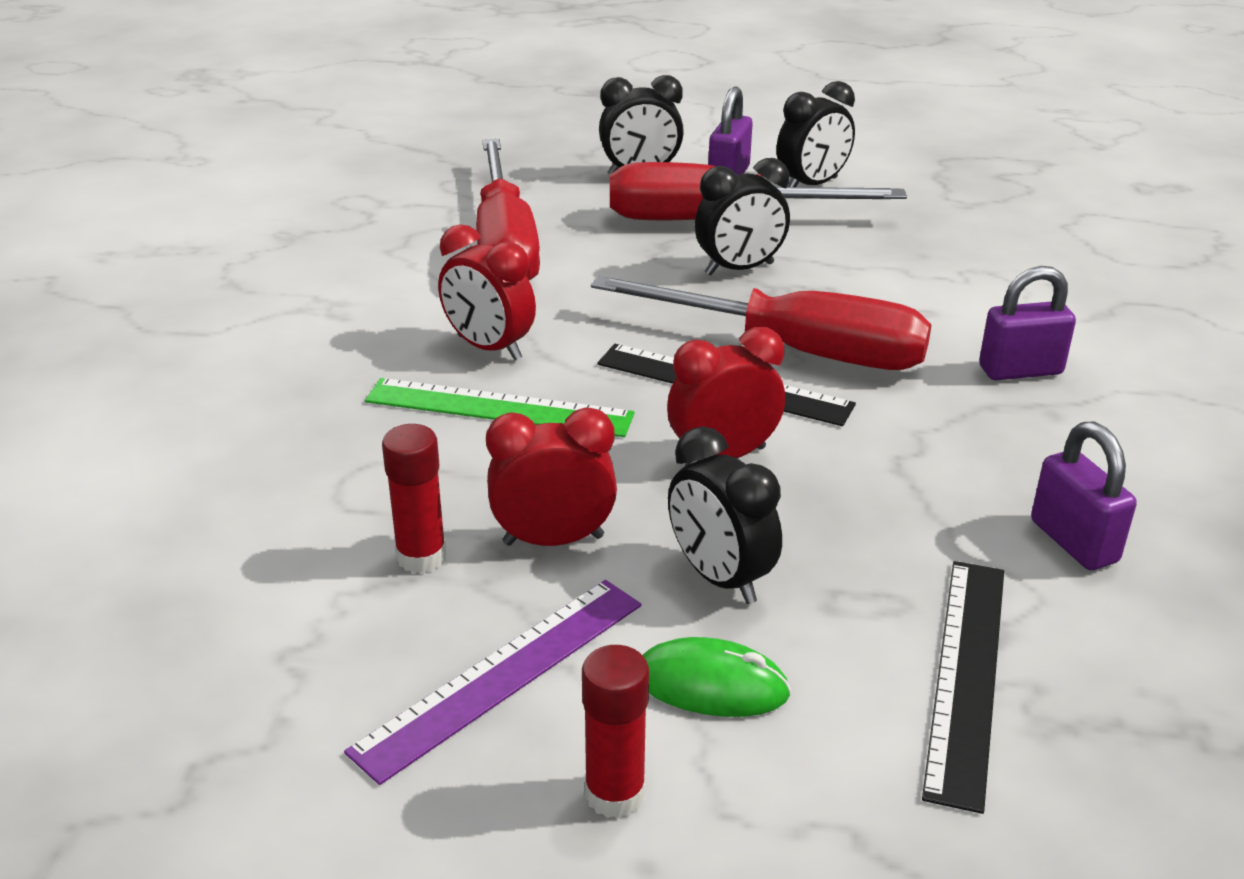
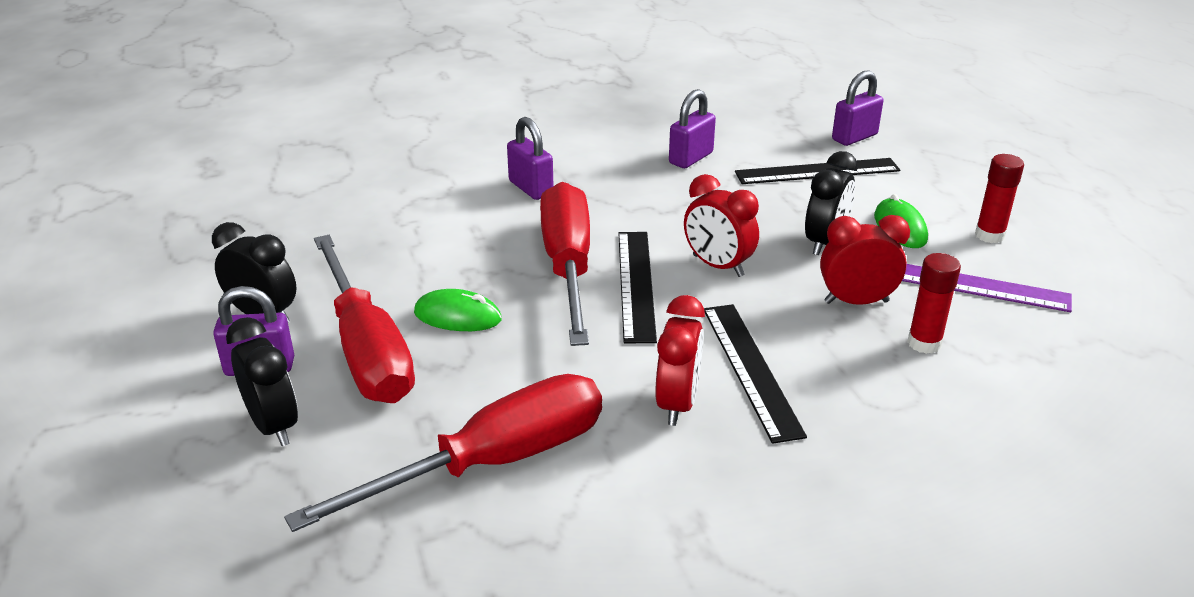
camera: 115 degrees left, 0 degrees up
green ruler [365,378,634,437] -> black ruler [704,304,807,444]
red clock [486,408,617,546] -> red clock turned 120 degrees clockwise [820,215,910,305]
black clock [695,158,790,275] -> green mouse [414,289,502,331]
none -> purple padlock [832,70,884,146]

